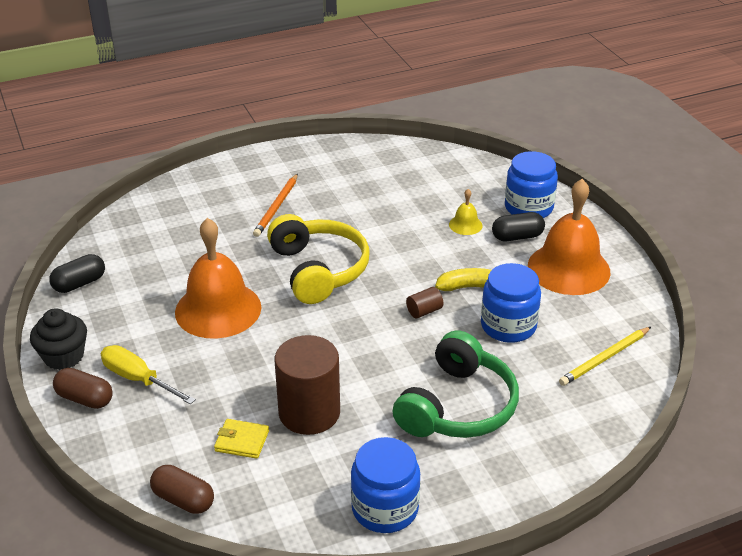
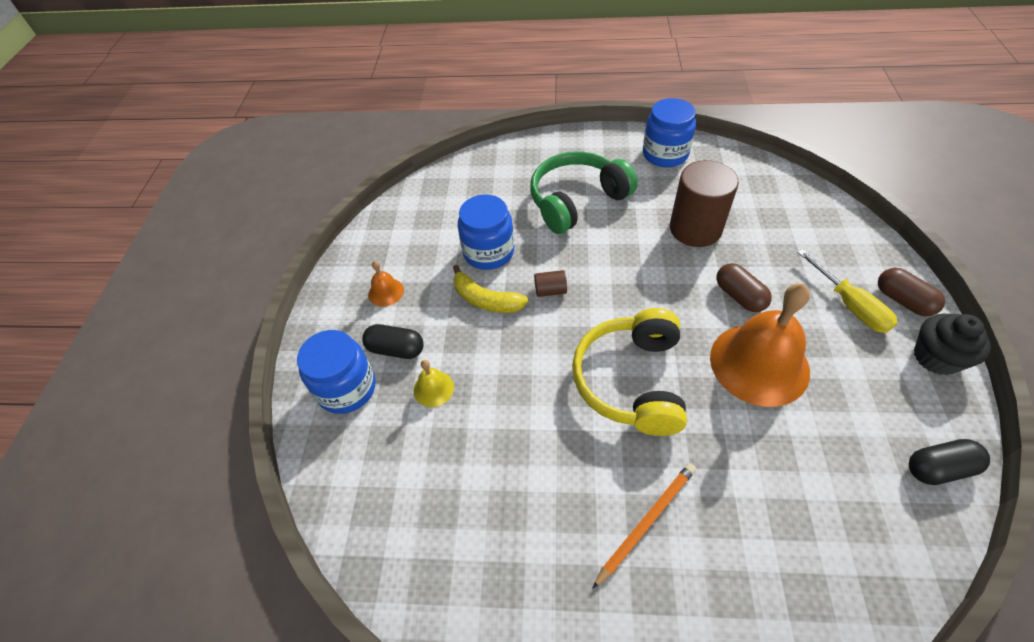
camera: 150 degrees left, 15 degrees up
brown capsule [150,465,214,514] -> brown capsule moved to [716,263,772,312]
yellow wallet [214,419,269,459] -> none
orange bell [528,179,610,295] -> orange bell [368,261,404,307], size x0.43
yellow pencil [559,327,651,386] -> none

